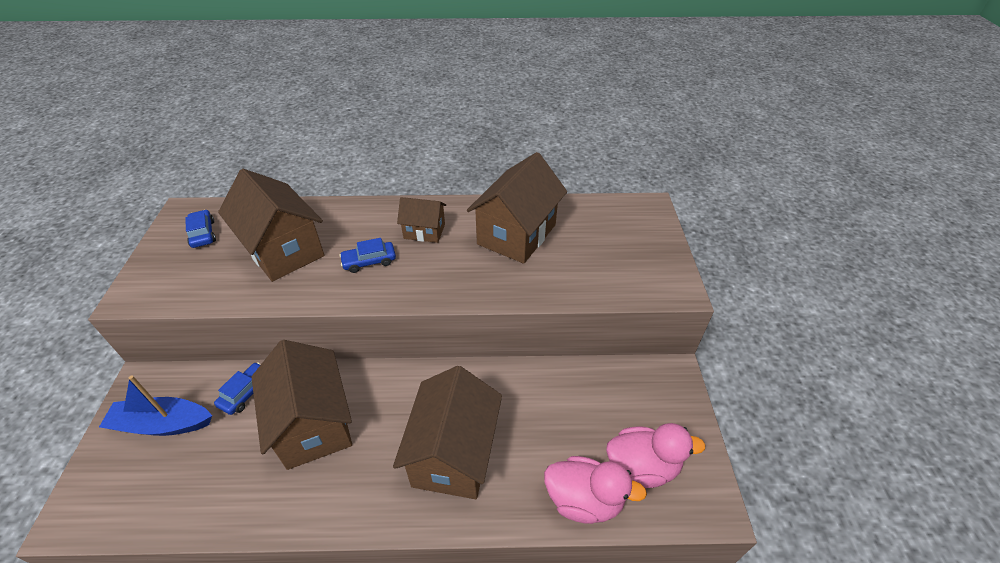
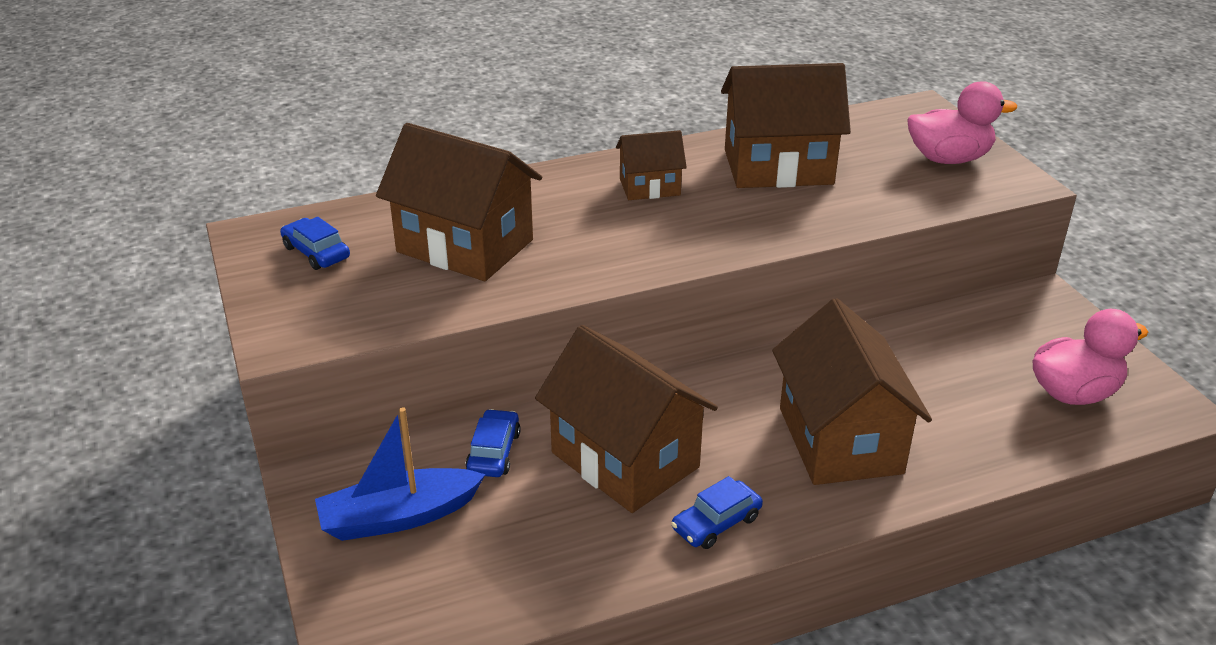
camera: 20 degrees left, 10 degrees down
blue car [339,238,396,273] -> blue car moved to [671,476,763,549]
brown house [467,152,567,264] -> brown house turned 75 degrees clockwise [721,63,851,188]
pink duck [544,456,647,524] -> pink duck moved to [907,81,1017,164]

